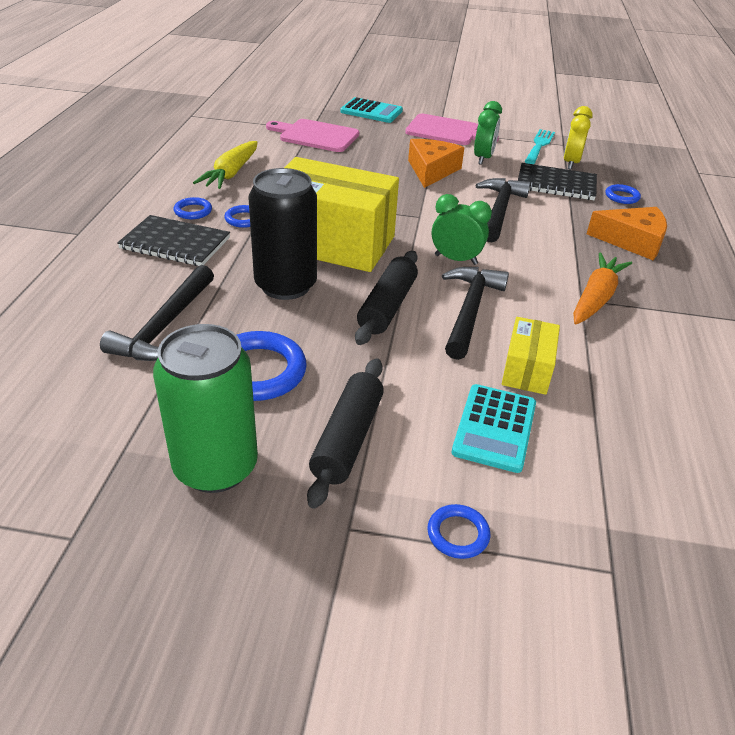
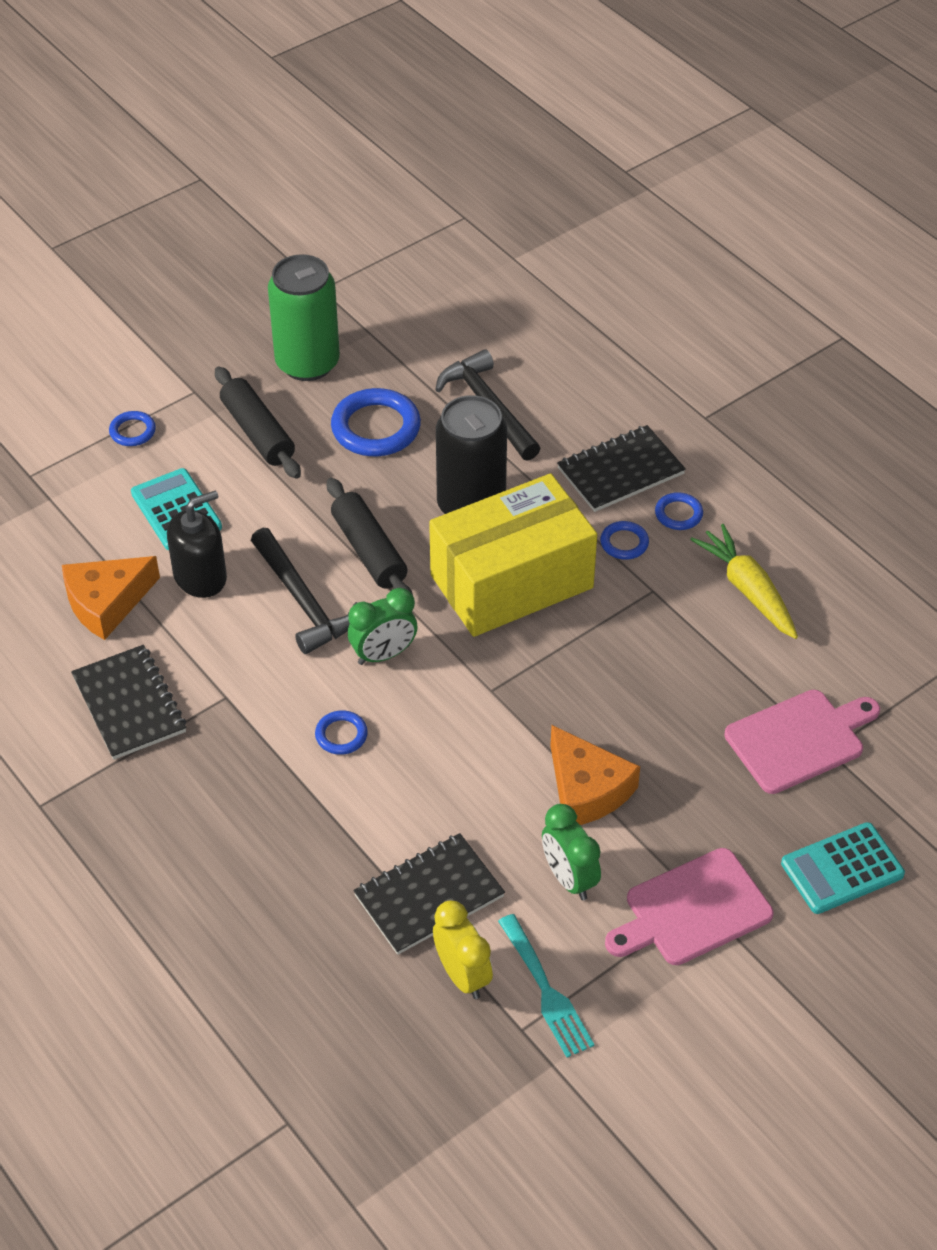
camera: 135 degrees right, 10 degrees up
black hammer [475,178,531,242] -> none
yellow box [502,317,560,395] -> black soap dispenser [167,491,227,598]
orange carrot [573,253,632,324] -> none
orange cheese [587,207,667,260] -> orange cheese moved to [62,556,160,640]
blue ring [606,184,641,204] -> blue ring moved to [315,710,368,755]
none -> black notebook [71,645,186,760]

